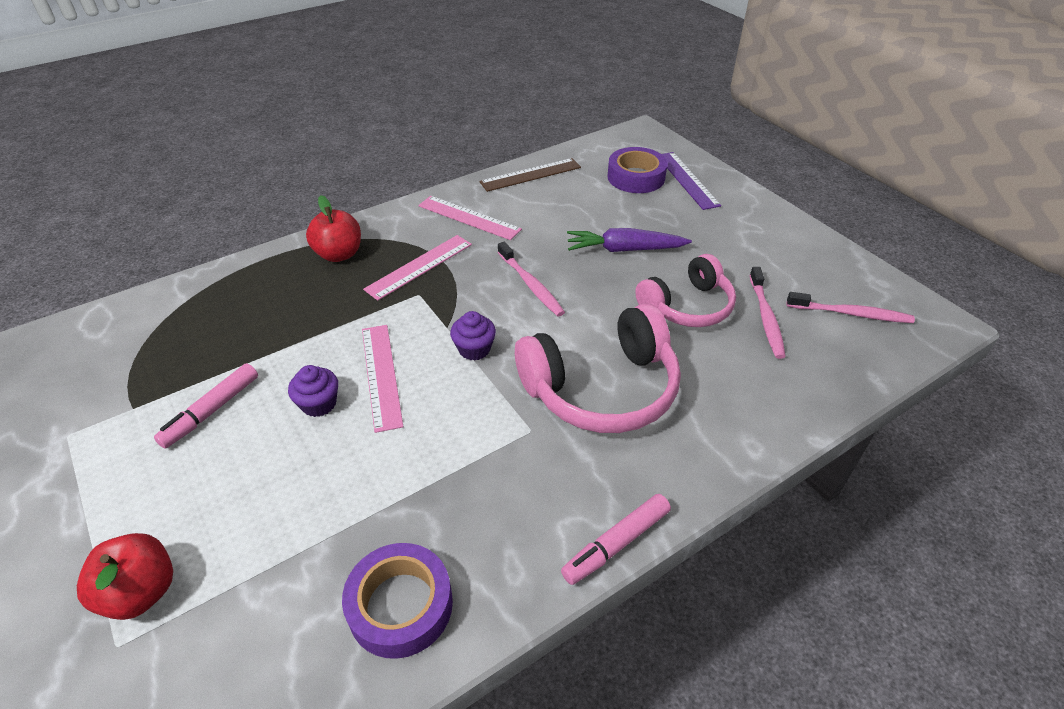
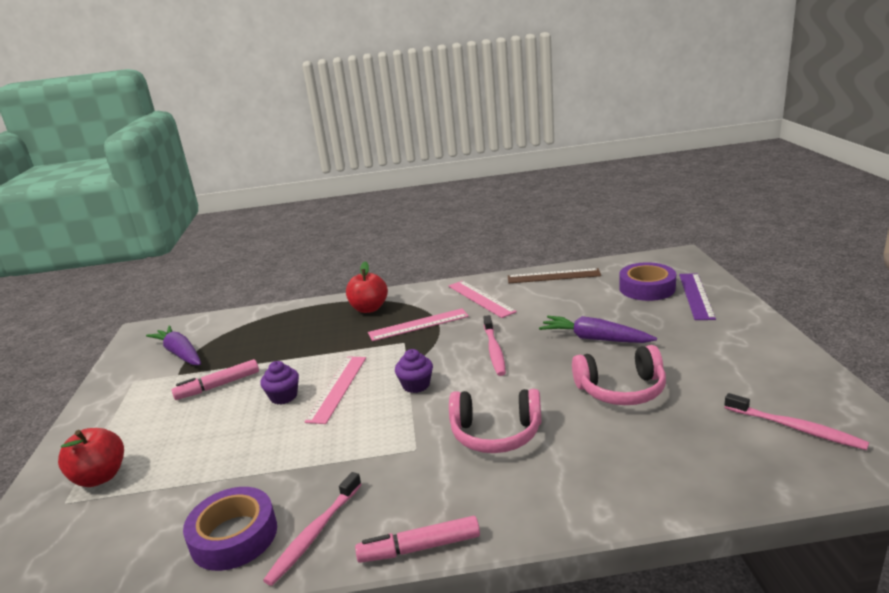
camera: 30 degrees right, 20 degrees down
pink headphones [515,303,681,433] -> pink headphones [449,389,541,453], size x0.67
pink toothbrush [749,267,786,359] -> pink toothbrush moved to [263,472,362,586]
none -> purple carrot [146,325,201,365]

